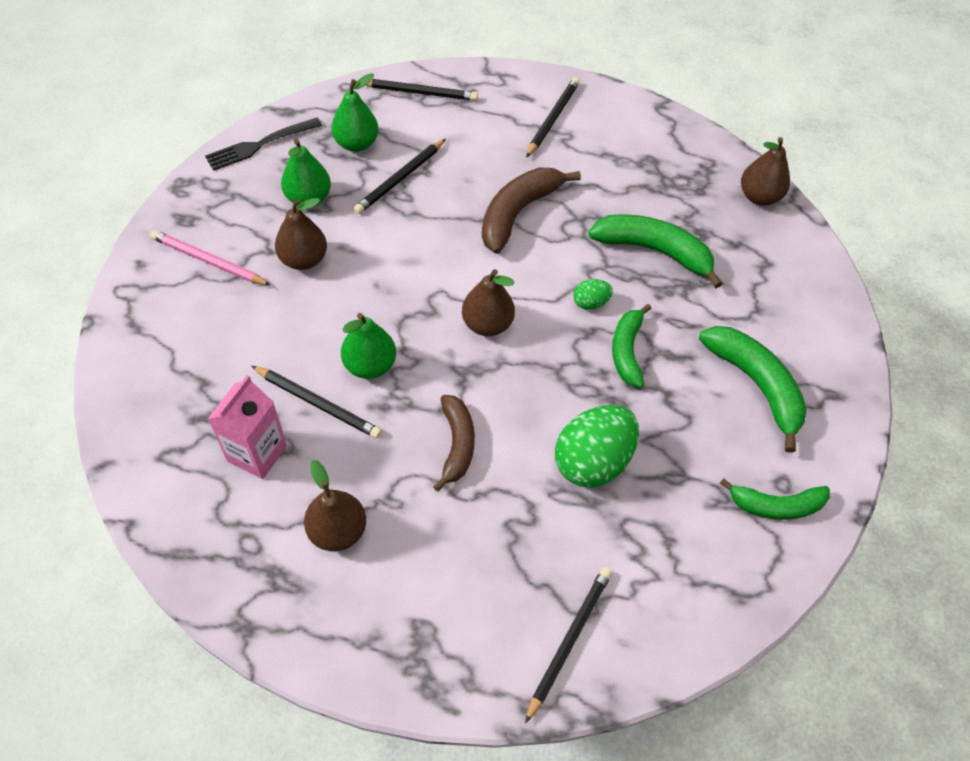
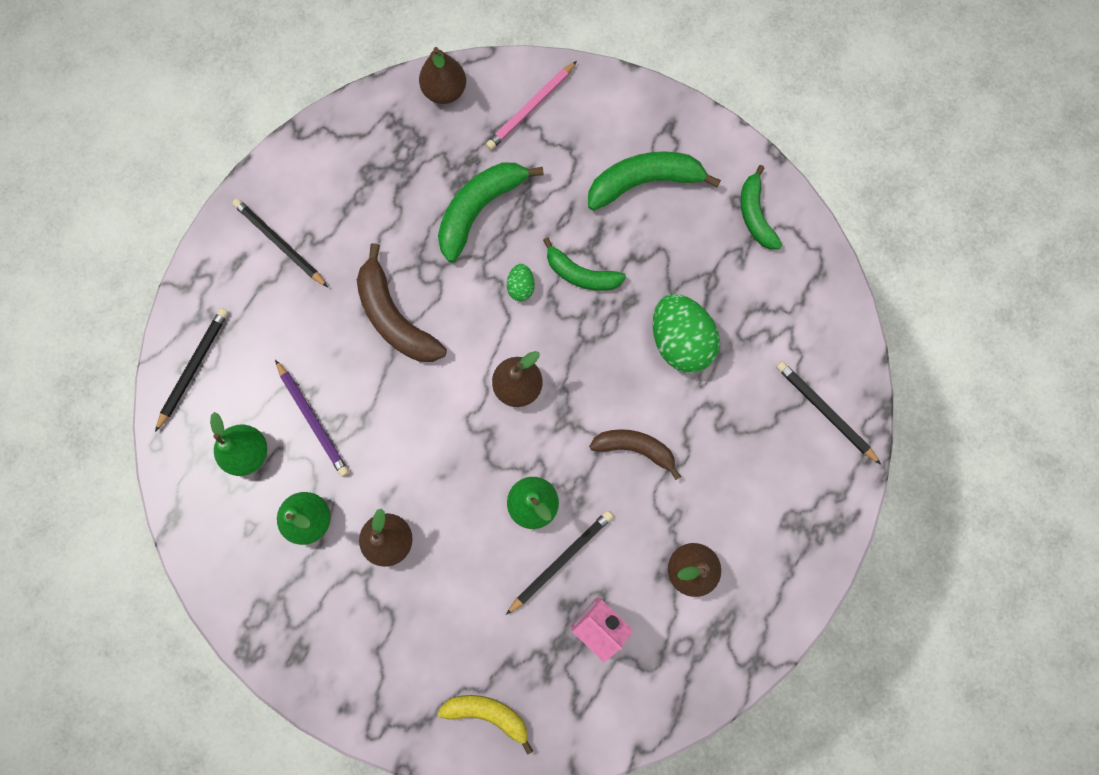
camera: 70 degrees left, 20 degrees up
pink pencil [150,230,271,286] -> pink pencil moved to [486,61,577,150]
black fork [205,118,322,171] -> none
black pencil [354,139,445,214] -> purple pencil [275,360,349,477]
green banana [720,478,830,520] -> green banana turned 150 degrees clockwise [741,165,782,250]
none -> yellow banana [438,695,533,754]

